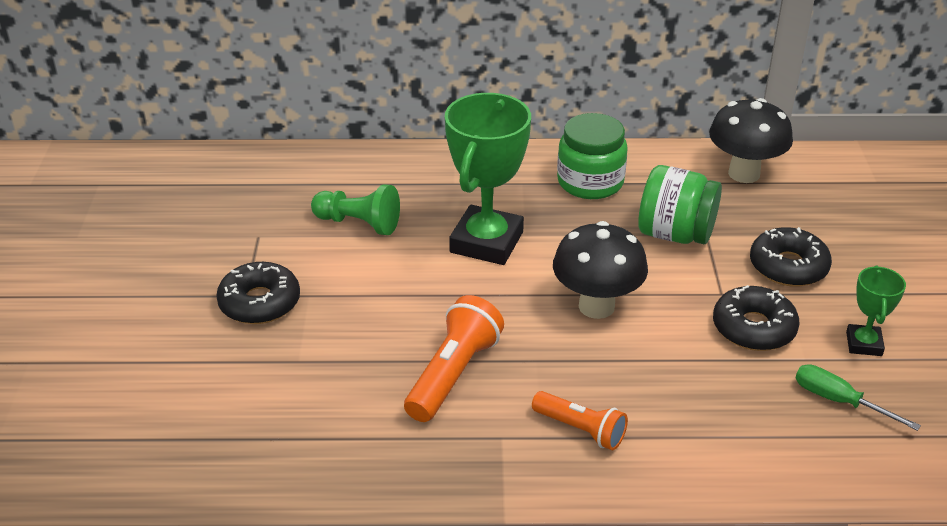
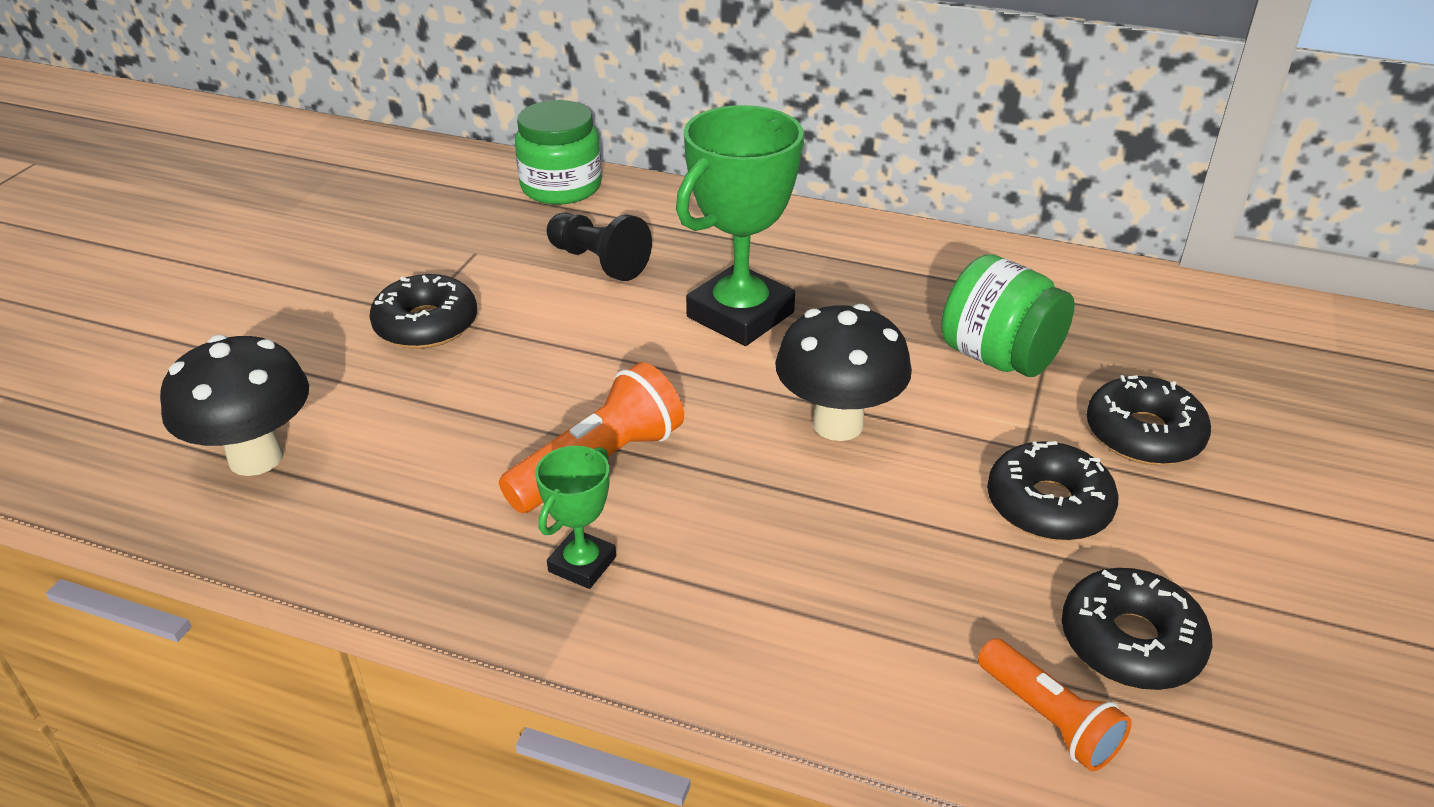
camera: 20 degrees right, 0 degrees up
green pawn [311,184,400,235] -> black pawn [546,213,652,281]
orange flashlight [532,391,628,450] -> orange flashlight moved to [978,638,1132,771]
green jar [557,113,628,199] -> green jar moved to [515,100,602,205]
black mushroom [709,98,793,183] -> black mushroom moved to [160,335,309,476]
green screwdriver [796,364,921,431] -> black donut [1062,568,1212,690]
green trophy [846,266,906,356] -> green trophy moved to [535,446,616,589]

